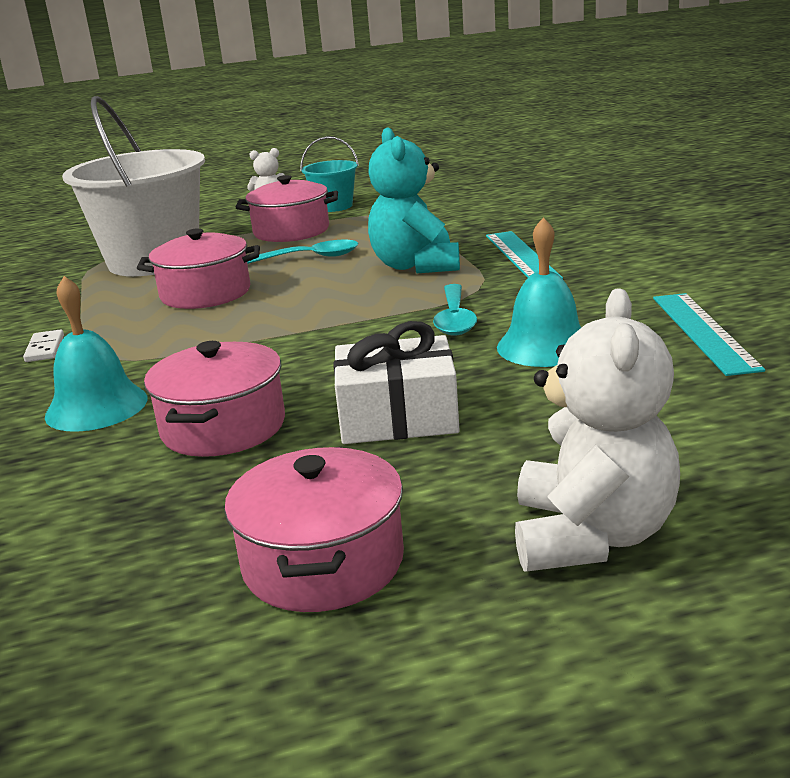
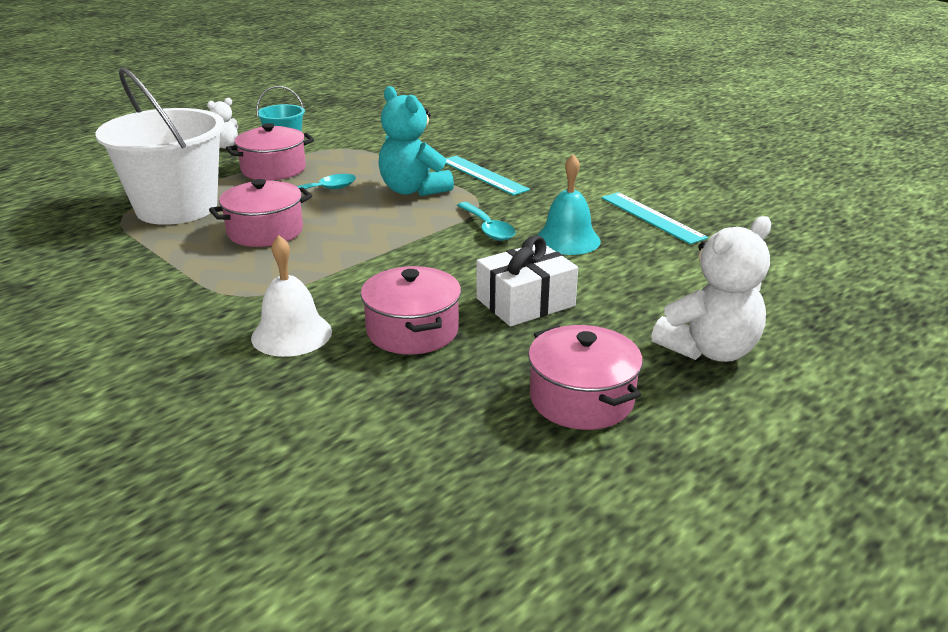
camera: 30 degrees left, 5 degrees up
white domino [23,329,64,362] -> none
turquoise bell [45,276,148,432] -> white bell [251,235,332,357]
white teddy bear [515,289,680,571] -> white teddy bear turned 75 degrees clockwise [651,216,771,362]

